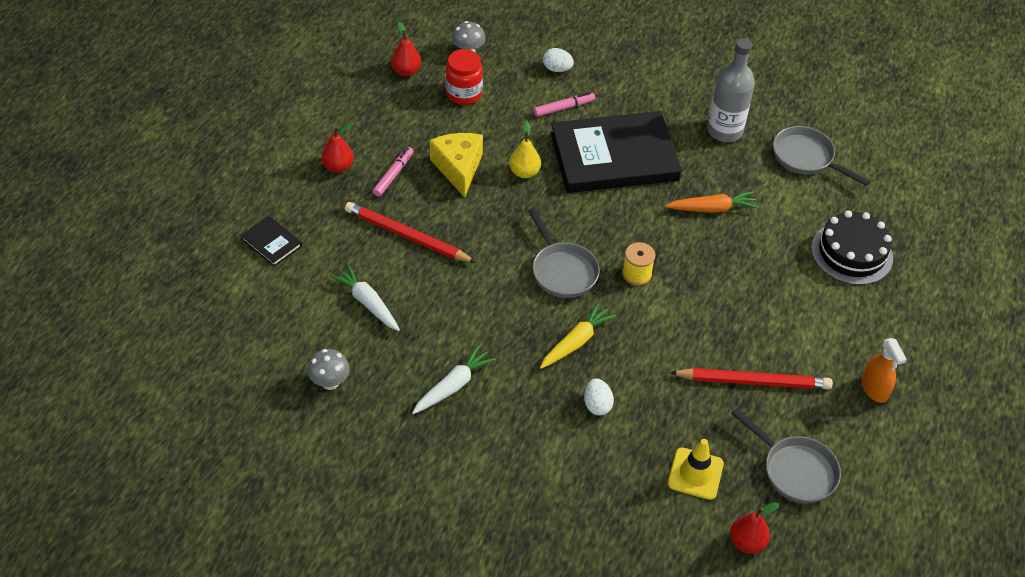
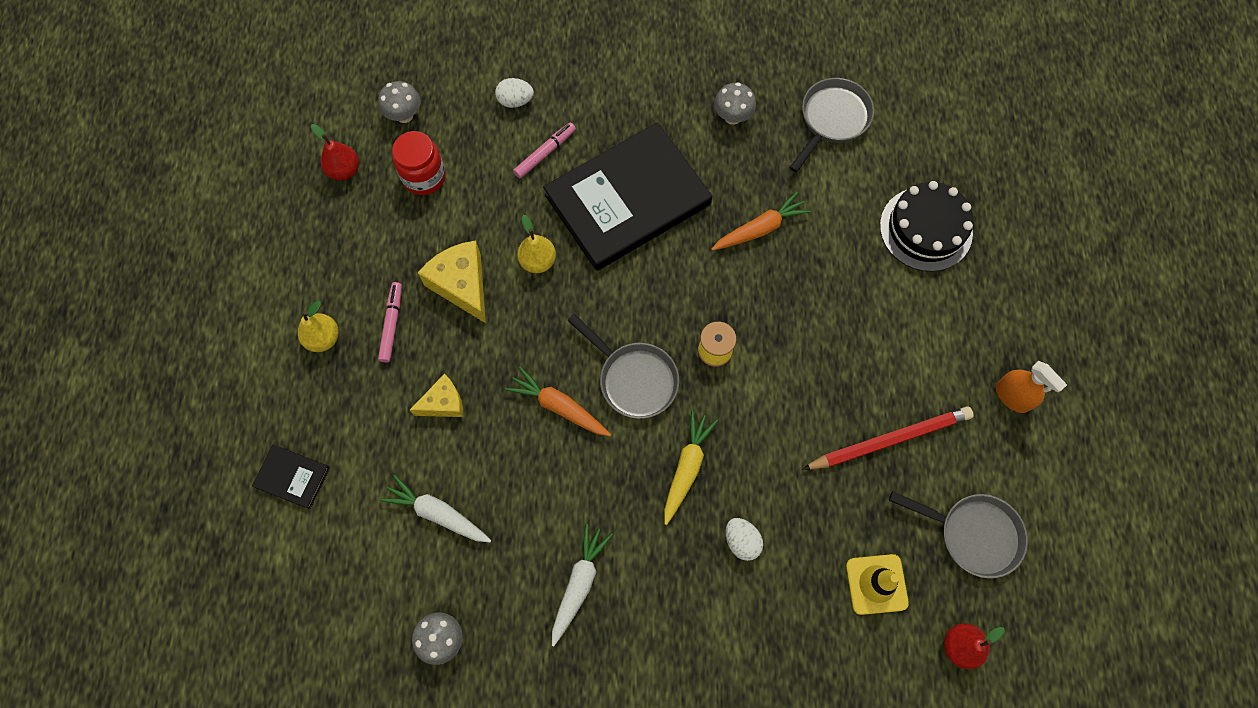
camera: 20 degrees left, 20 degrees up
red pear [321,123,354,173] -> yellow pear [298,301,339,352]
red pencil [345,202,476,263] -> yellow cheese [410,374,463,417]
grey bottle [707,38,755,142] -> grey mushroom [714,82,756,125]
grey pan [773,126,870,186] -> grey pan turned 105 degrees clockwise [789,78,874,172]
none -> orange carrot [505,367,611,436]

